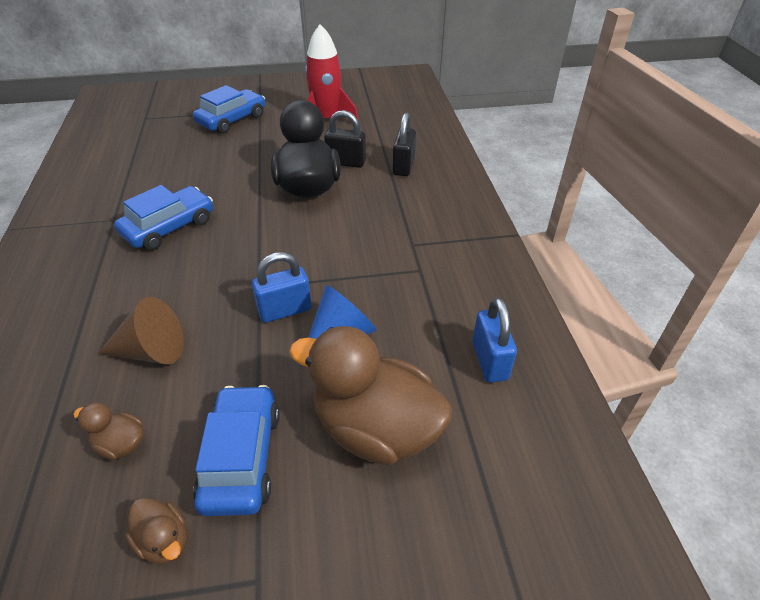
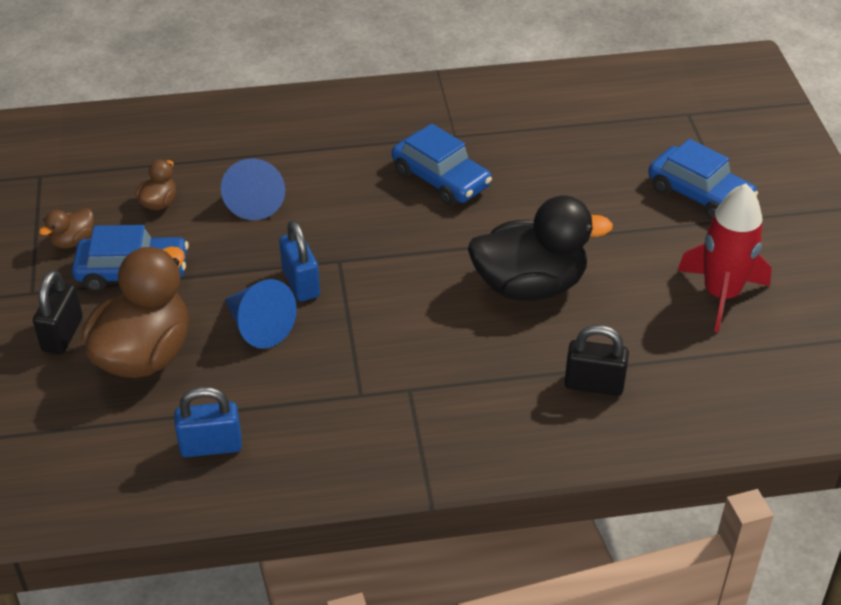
camera: 90 degrees right, 0 degrees up
brown cone [97,297,184,364] -> blue cone [221,158,285,220]
black padlock [324,110,366,168] -> black padlock moved to [33,270,83,354]

